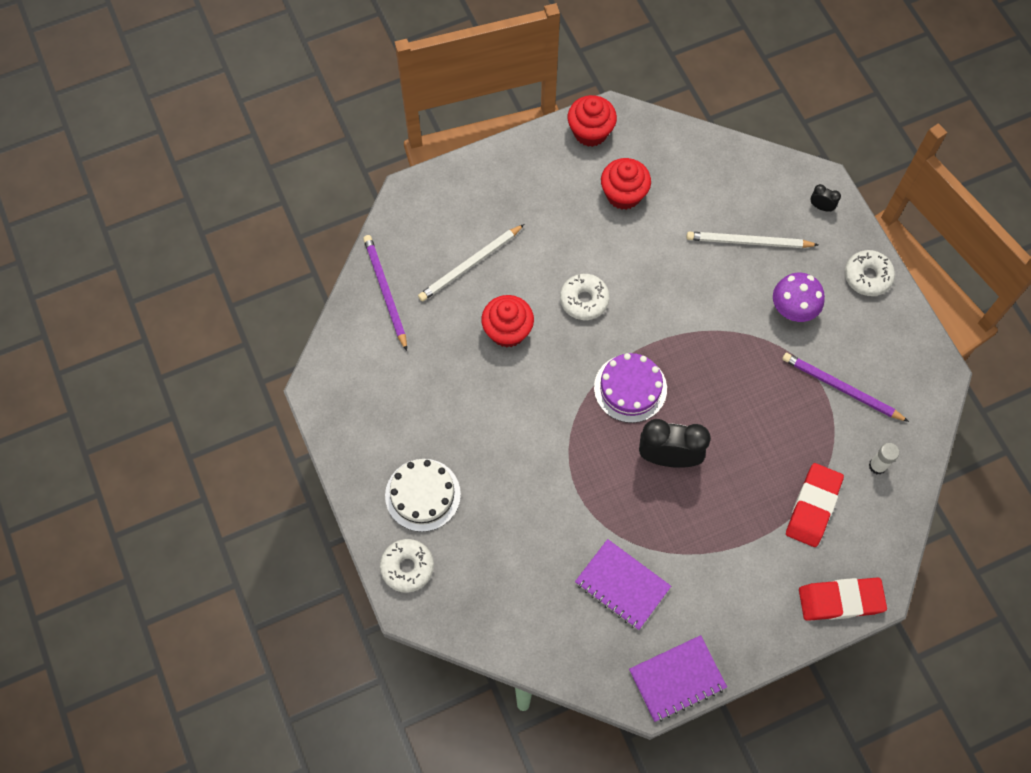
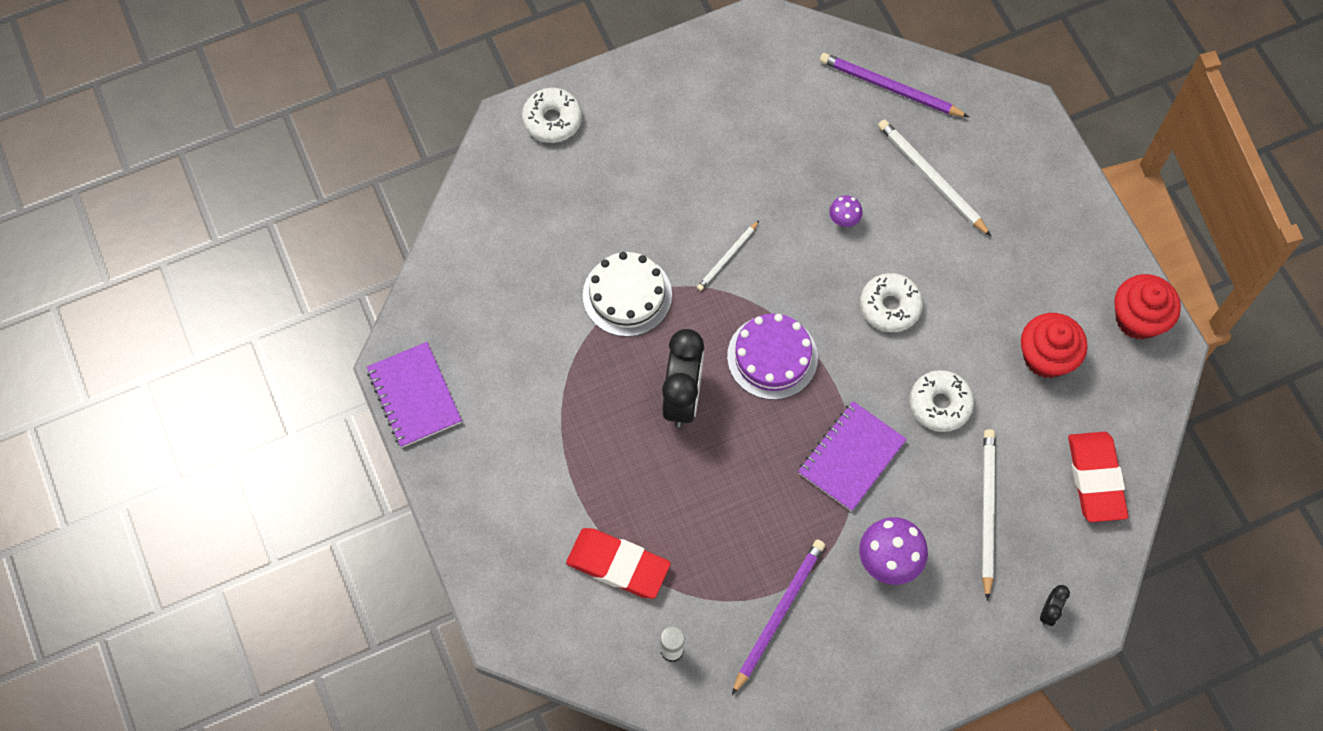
camera: 90 degrees right, 0 degrees up
purple pencil [363,235,407,351] -> purple pencil turned 135 degrees counterclockwise [820,53,969,117]
white cake [385,459,461,532] -> white cake moved to [583,252,672,337]
red cupcake [481,295,534,348] -> purple mushroom [829,195,863,227]
purple notebook [575,539,671,630] -> purple notebook moved to [798,401,907,512]
red eraser [799,578,887,621] -> red eraser moved to [1068,432,1128,522]
white donut [845,250,895,296] -> white donut moved to [910,370,974,432]
none -> white pencil [697,221,759,291]

